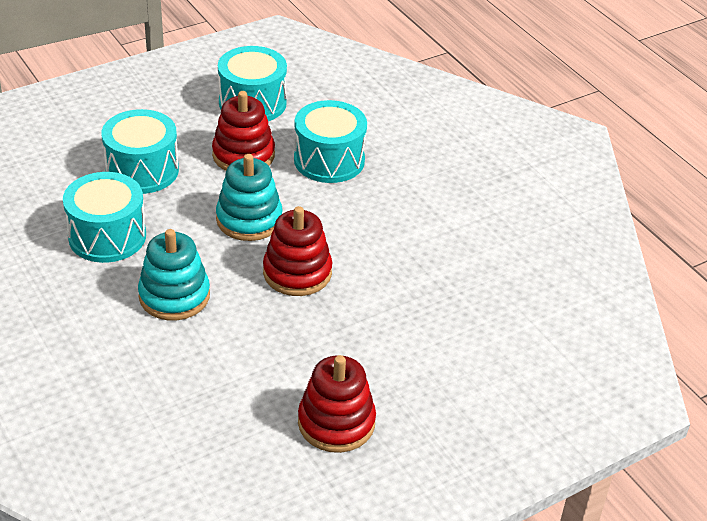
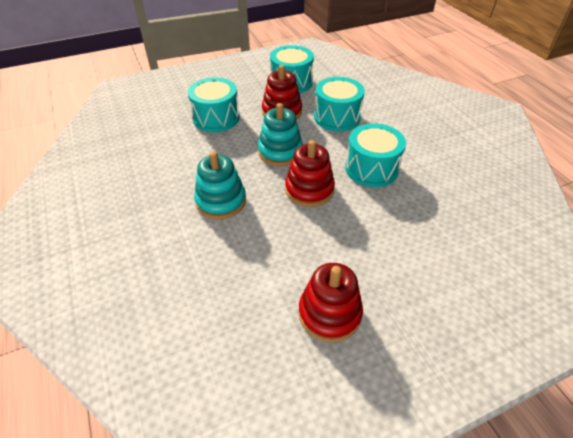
camera: 10 degrees right, 5 degrees up
turquoise drum [63,172,146,263] -> turquoise drum moved to [345,123,406,187]

